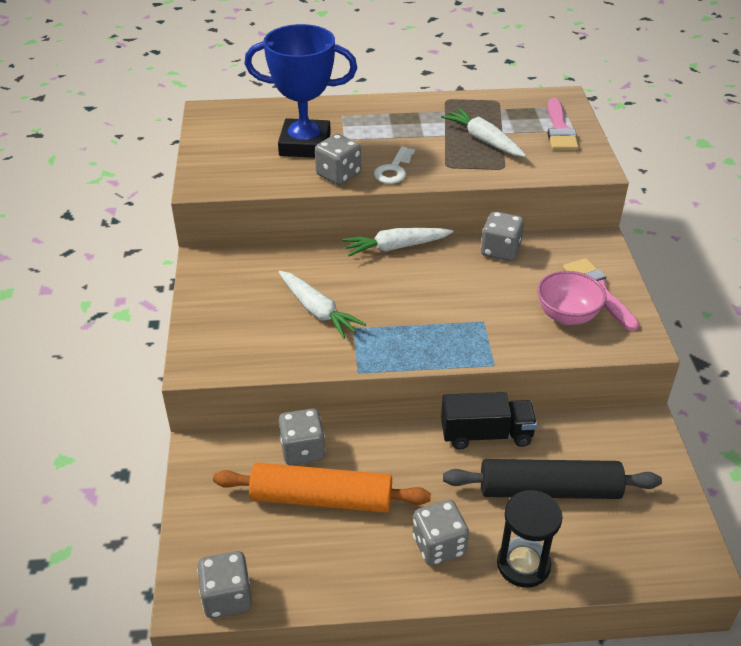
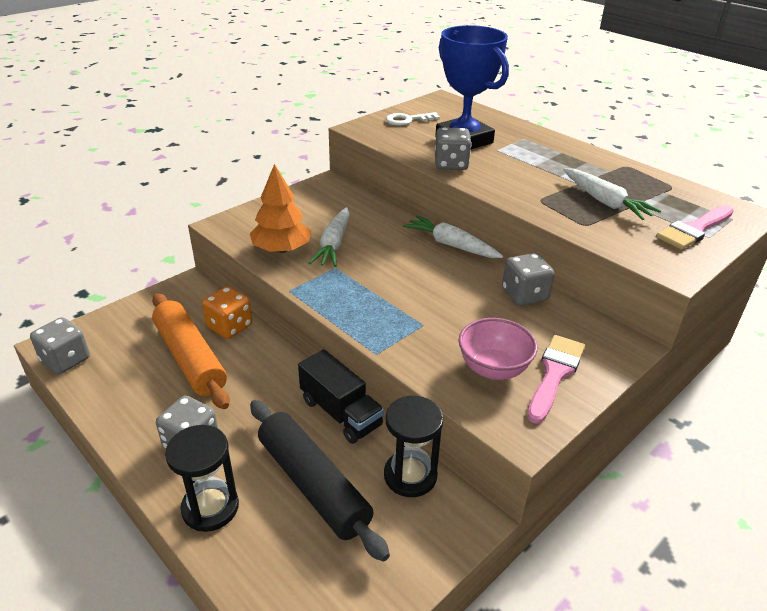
camera: 50 degrees right, 5 degrees down
grey dice [279,408,325,465] -> orange dice [202,286,252,339]
white key [374,146,415,184] -> white key moved to [386,112,440,126]
white carrot [441,108,526,157] -> white carrot turned 135 degrees clockwise [563,168,661,220]
none -> orange tree [250,164,311,253]
none -> black hourglass [384,396,443,497]

